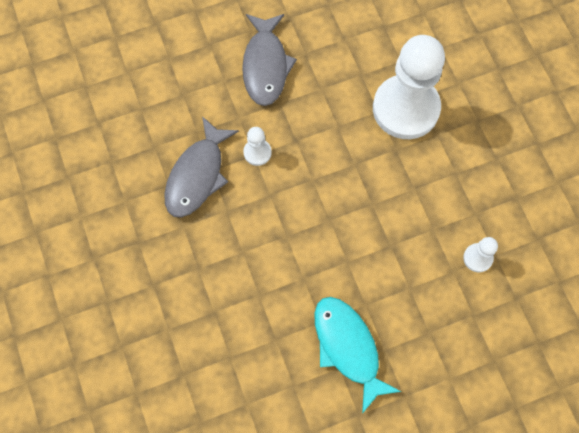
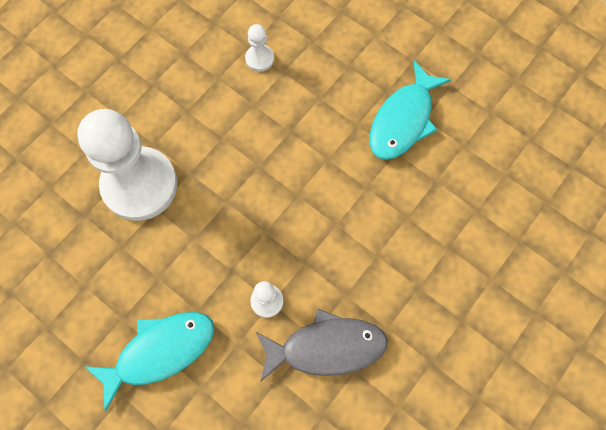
camera: 120 degrees left, 0 degrees up
grey fish [242,14,297,106] -> turquoise fish [84,312,214,412]

